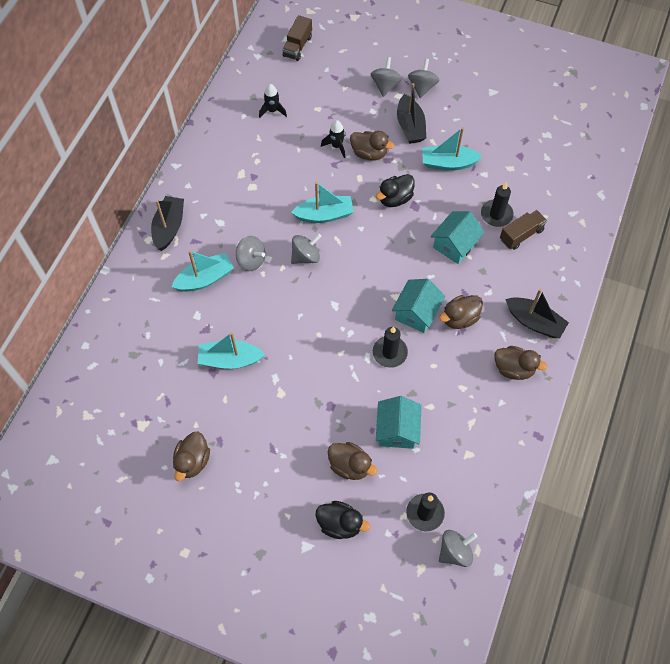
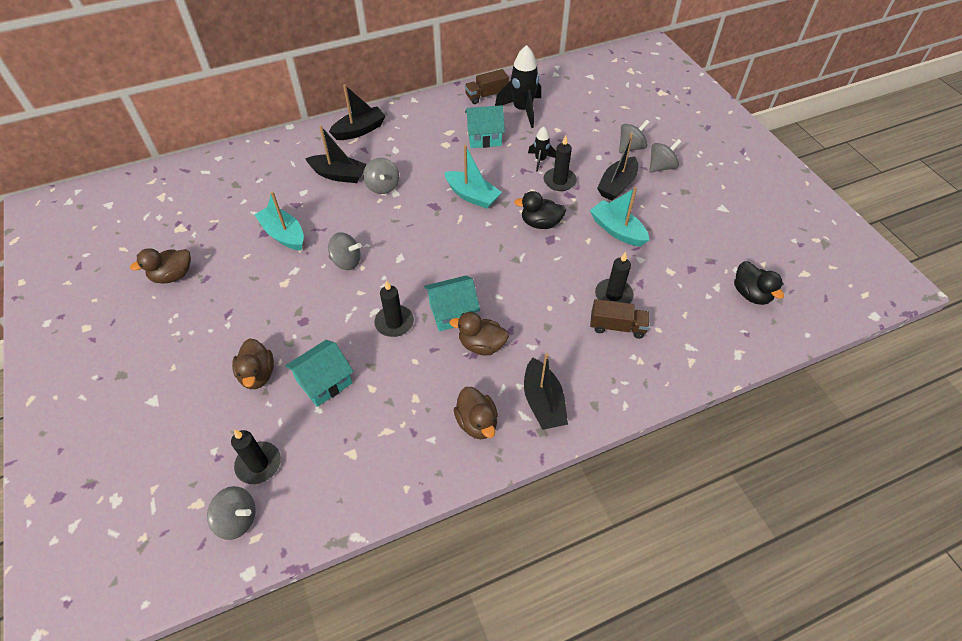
camera: 45 degrees right, 10 degrees down
turquoise boat [172,250,234,292] -> black boat [305,125,367,183]
black rocket [259,84,287,118] -> black rocket [495,45,541,128], size x1.83
brown truck [283,15,312,61] -> brown truck moved to [465,69,509,104]
grey spinning top [291,233,322,264] -> grey spinning top moved to [328,232,362,270]
black duck [315,501,370,539] -> black duck moved to [734,261,784,305]
brown duck [350,131,394,160] -> black candle [544,135,577,191]
turquoise house [431,211,484,264] -> turquoise house moved to [465,105,505,148]

